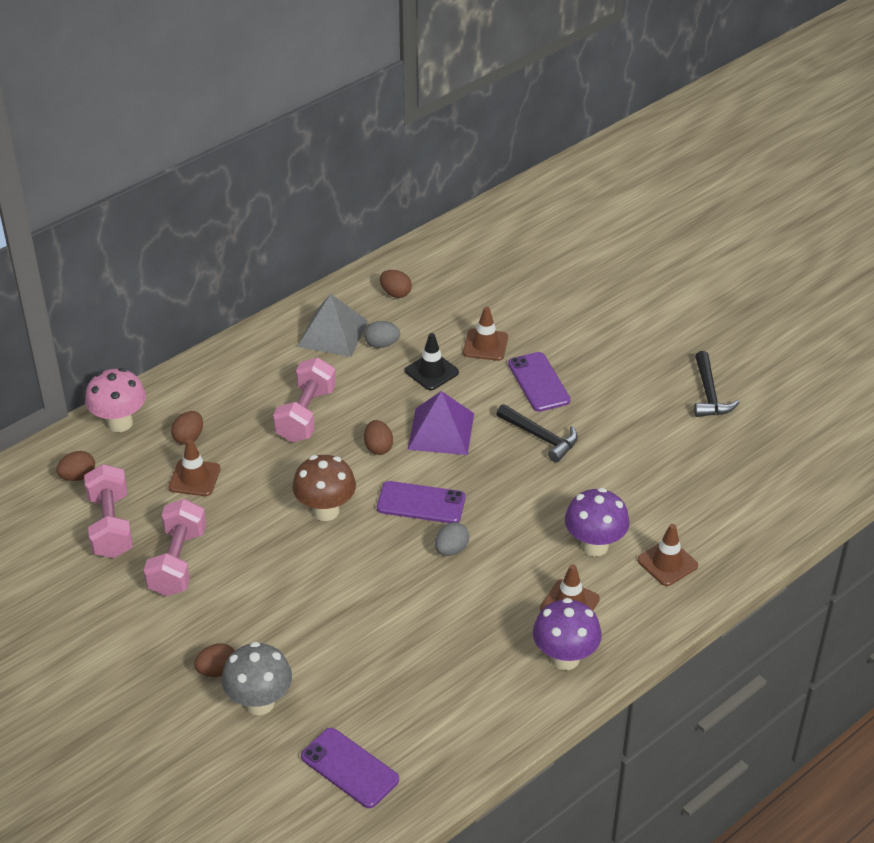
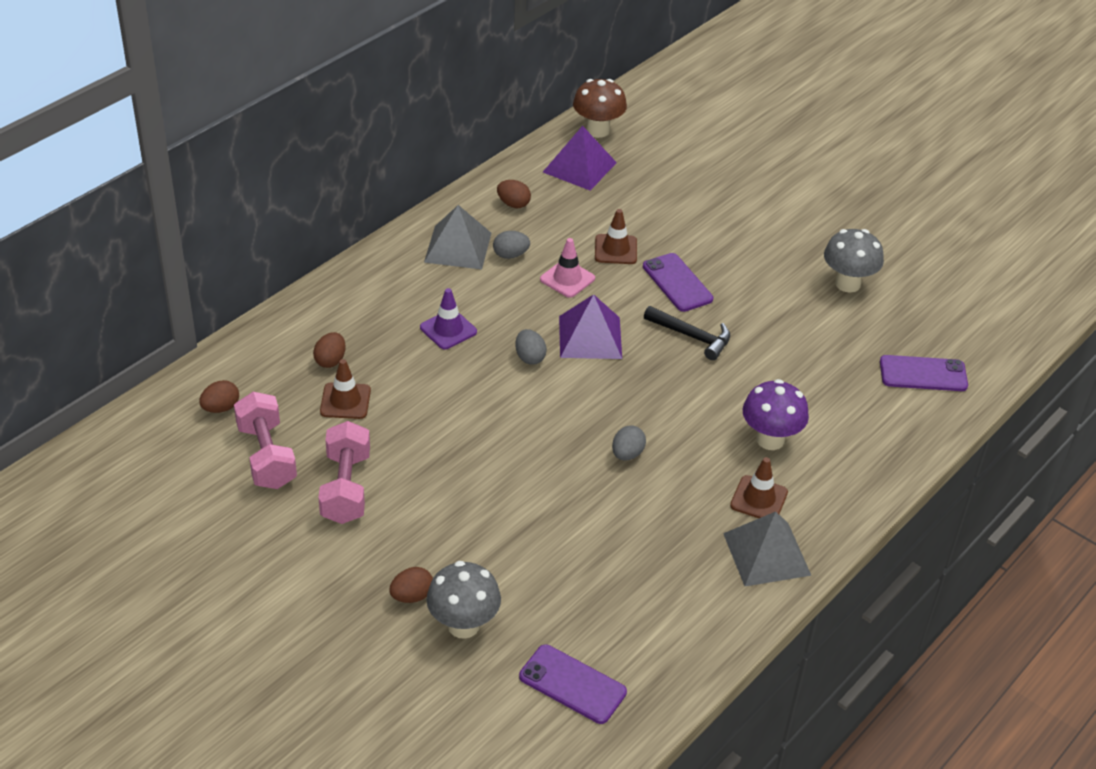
camera: 10 degrees left, 0 degrees up
pink mushroom [85,368,146,432] -> none
pink dumbbell [273,357,336,442] -> purple traffic cone [420,288,477,350]
brown mushroom [293,455,356,521] -> brown mushroom moved to [573,79,627,138]
brown egg [364,420,393,455] -> grey egg [515,329,547,365]
purple phone [377,481,466,523] -> purple phone moved to [880,355,968,391]
black traffic cone [405,333,459,390] -> pink traffic cone [540,238,595,298]
purple mushroom [533,598,602,670] -> grey pyramid [723,511,812,586]
brown traffic cone [637,524,698,586] -> none
black hammer [694,351,740,417] -> grey mushroom [824,229,884,293]
none -> purple pyramid [543,126,617,191]

